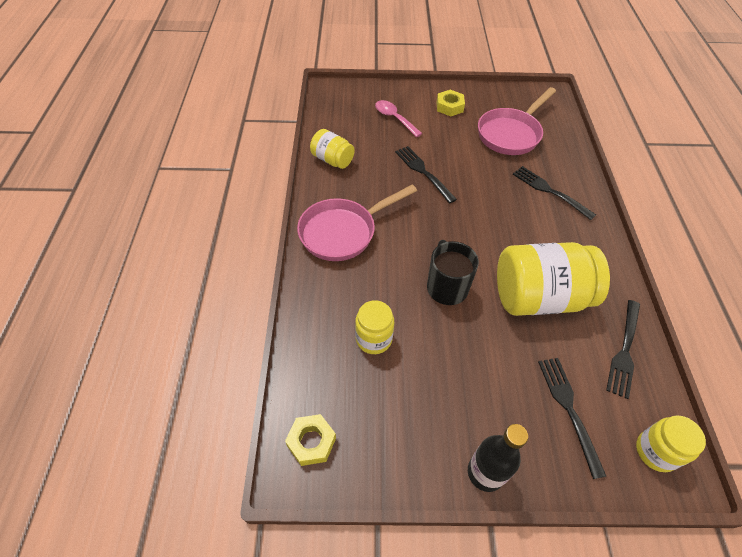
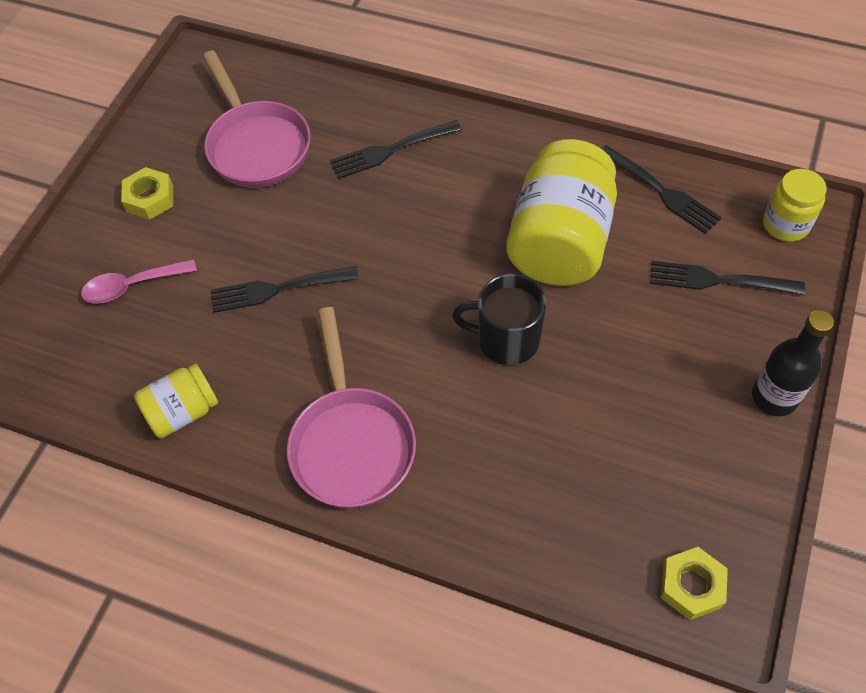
camera: 65 degrees left, 5 degrees up
yellow jar [355,300,394,354] -> none

